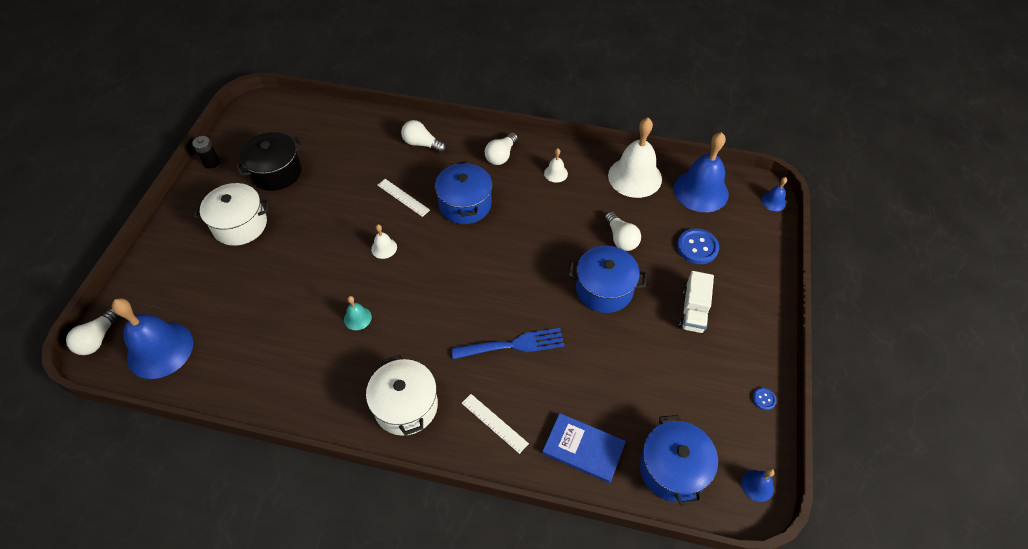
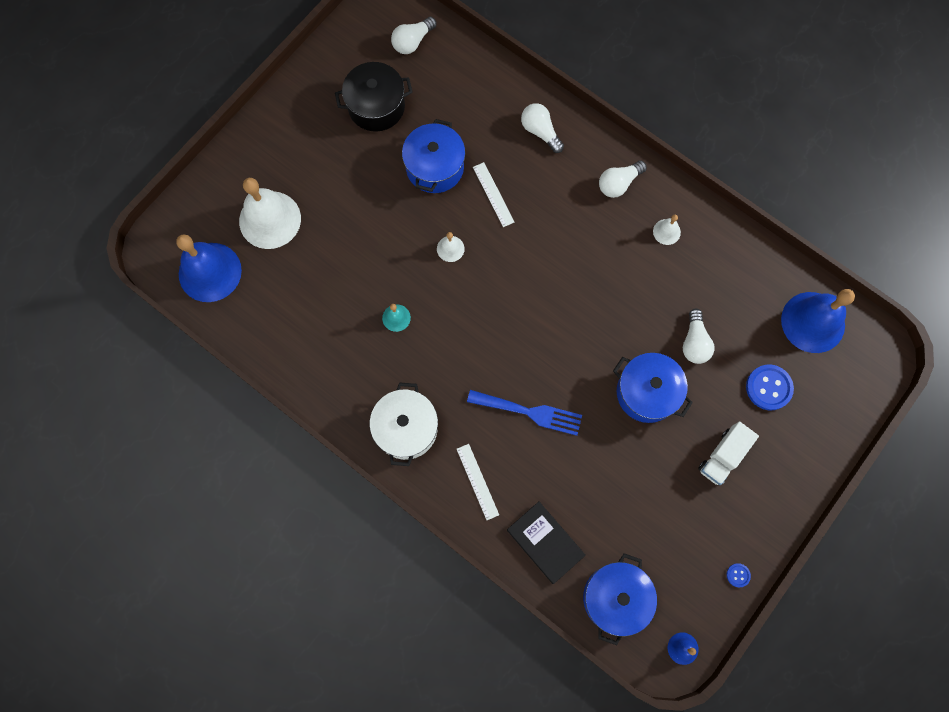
camera: 25 degrees right, 20 degrees up
white light bulb [66,308,120,355] -> white light bulb moved to [391,17,437,54]
black battery [192,136,220,169] -> none
white pot [194,183,269,246] -> none
blue pot [435,161,492,224] -> blue pot moved to [402,119,465,193]
blue book [542,413,626,483] -> black book [507,502,586,584]
white bell [608,117,662,198] -> white bell moved to [239,178,301,249]
blue bell [761,177,787,211] -> none

